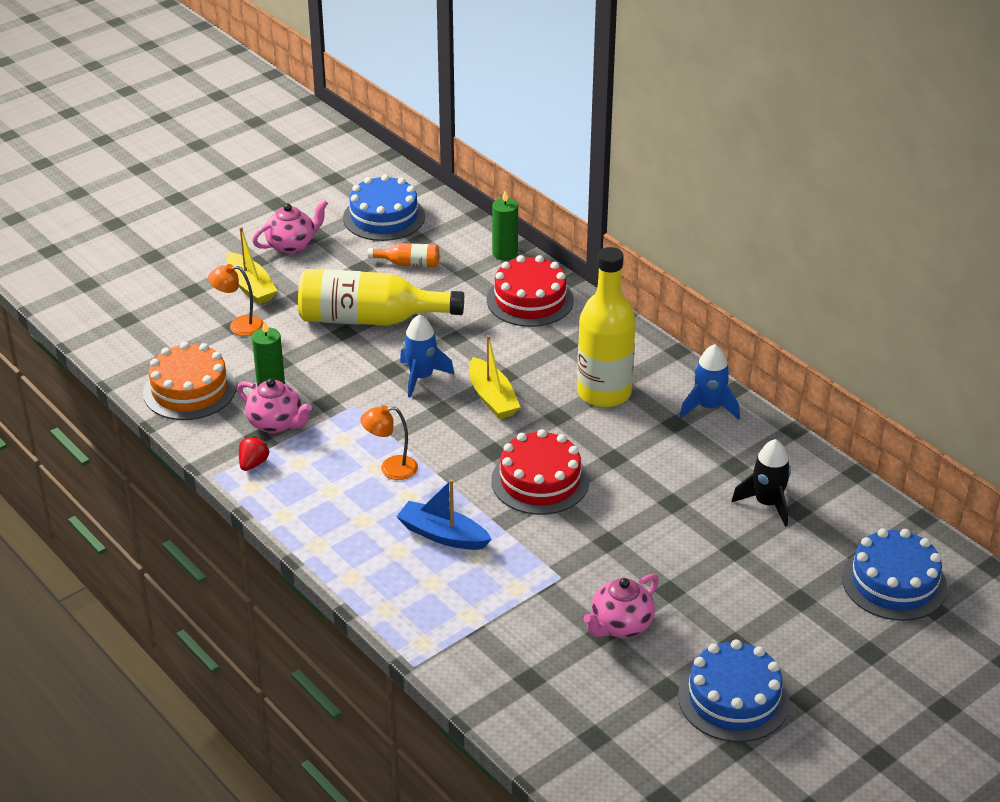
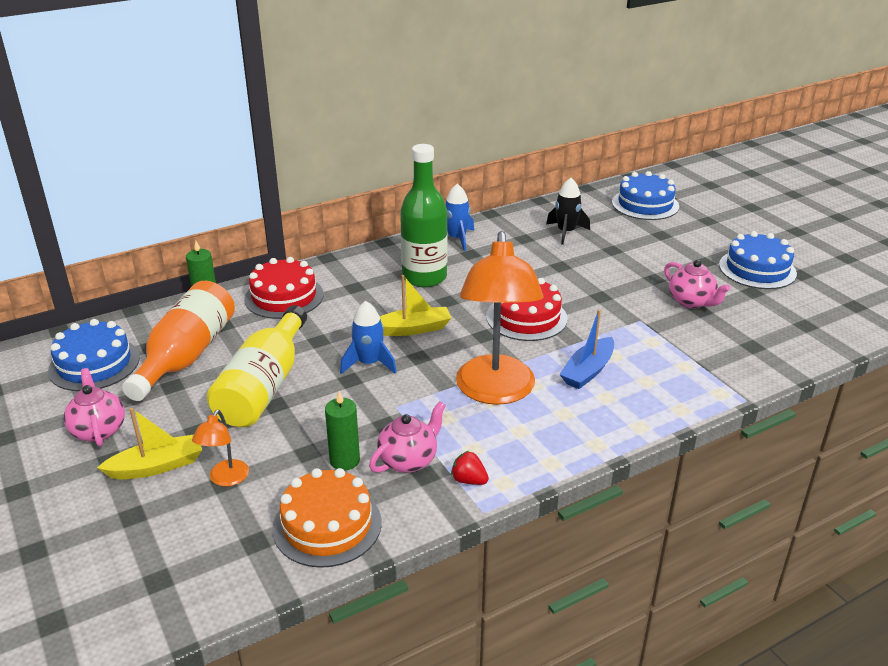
camera: 80 degrees left, 5 degrees down
orange lamp [360,405,418,480] -> orange lamp [456,231,543,405], size x2.32
orange bottle [367,243,439,268] -> orange bottle [122,281,235,401], size x2.21
yellow bottle [577,247,636,407] -> green bottle [400,144,448,287]

